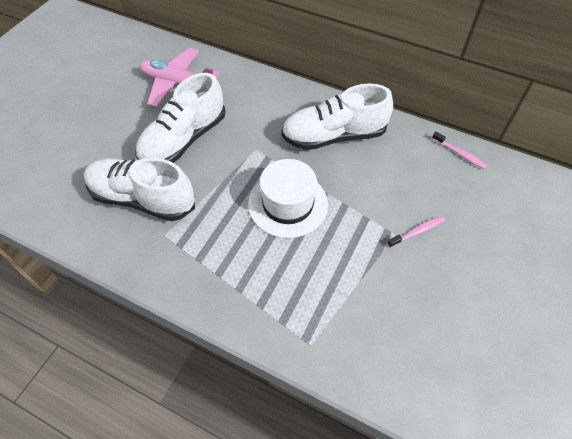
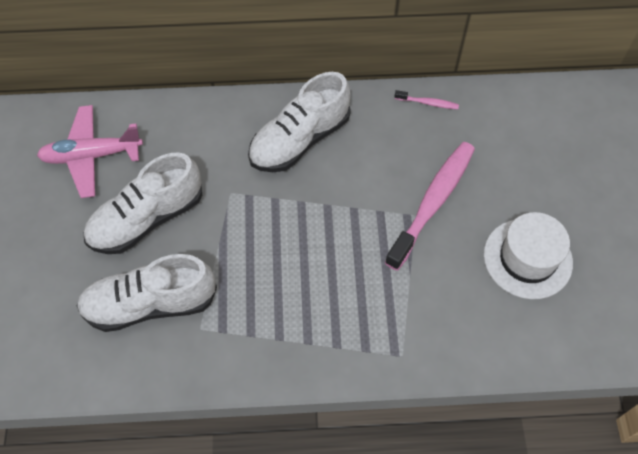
camera: 30 degrees left, 5 degrees up
white shoe [135,73,226,163] -> white shoe turned 45 degrees clockwise [84,152,202,254]
white hat [248,159,328,238] -> white hat moved to [484,212,573,299]
pink toothbrush [387,216,445,248] -> pink toothbrush [385,142,475,271], size x2.35

